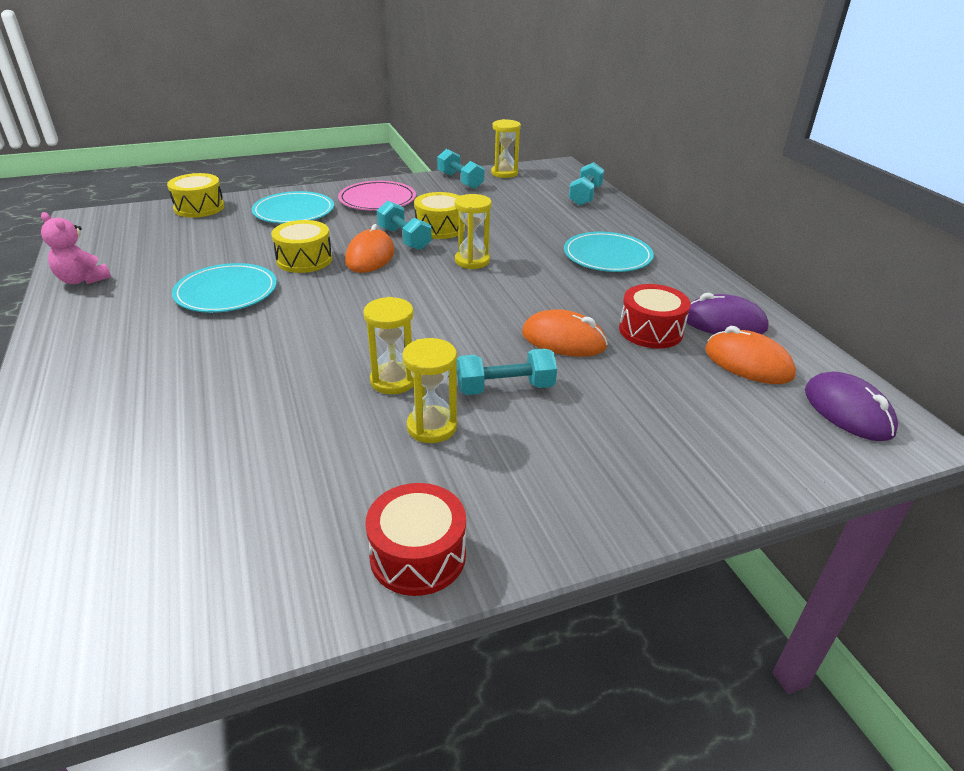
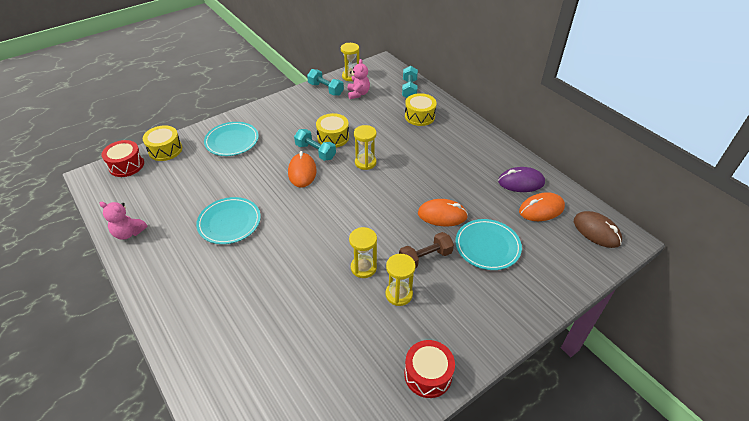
camera: 15 degrees left, 10 degrees up
yellow drum [271,220,332,273] -> yellow drum moved to [405,93,437,126]
pink plate [338,181,416,211] -> none
turquoise dumbbell [457,349,557,395] -> brown dumbbell [399,232,454,268]
turquoise plate [564,232,654,272] -> turquoise plate moved to [455,219,522,270]
red drum [619,284,691,348] -> red drum moved to [102,140,144,177]
orange mouse [705,326,796,384] -> orange mouse turned 45 degrees counterclockwise [519,192,565,221]
purple mouse [805,371,898,441] -> brown mouse [574,211,622,248]
none -> pink teddy bear [347,59,370,99]

